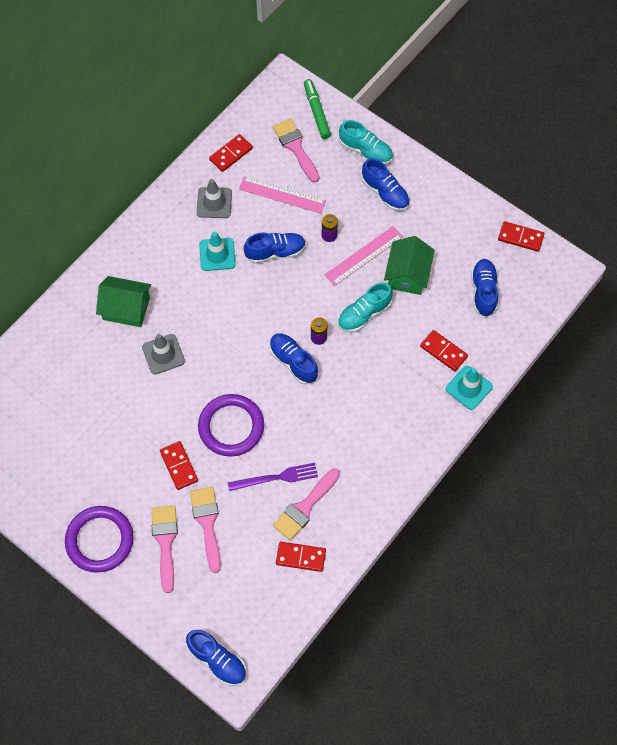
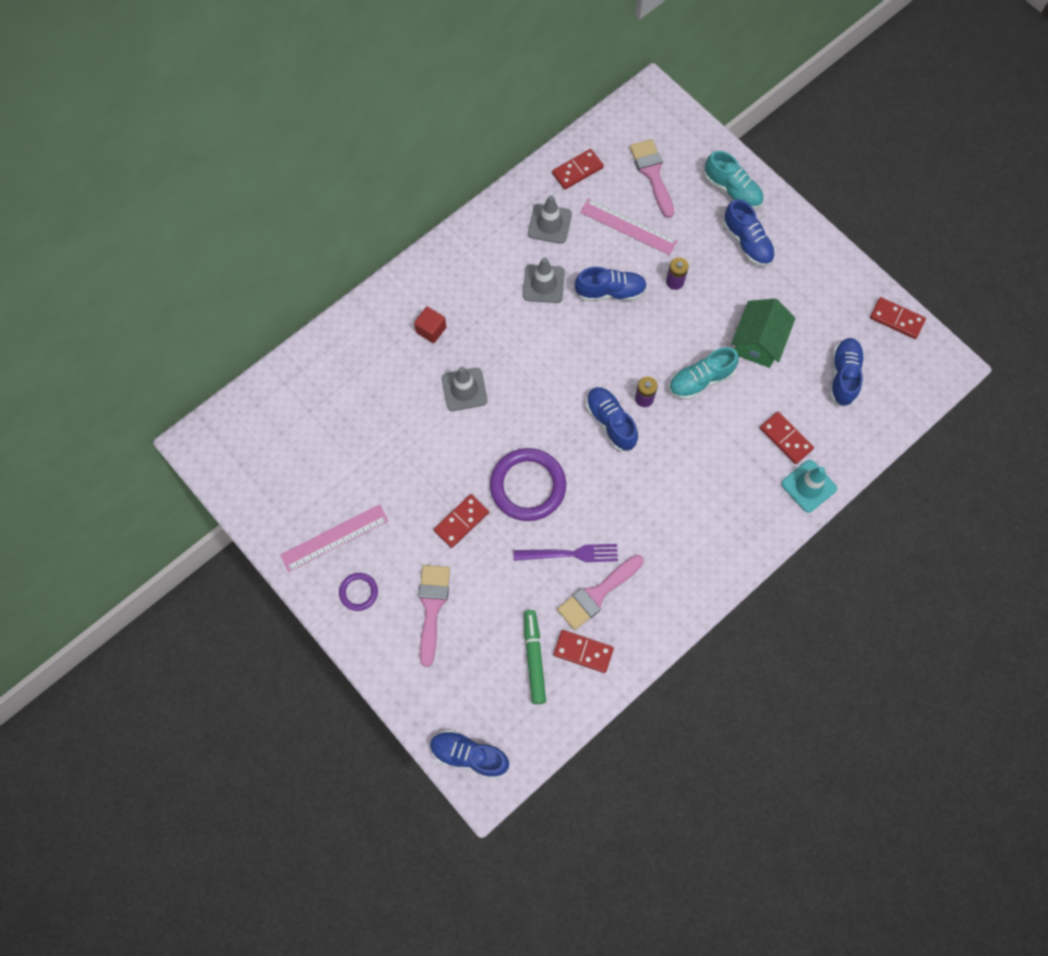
camera: 10 degrees right, 5 degrees up
purple ring [65,506,134,573] -> purple ring [339,573,378,611], size x0.50
green house [96,276,151,327] -> red cube [414,307,447,343]
red domino [160,441,198,490] -> red domino turned 60 degrees clockwise [434,494,489,548]
blue shoe [186,630,246,686] -> blue shoe turned 150 degrees clockwise [430,730,509,779]
pink brush [190,487,221,573] -> none
turquoise traffic cone [199,231,236,271] -> grey traffic cone [523,257,565,303]
green marker [304,79,331,139] -> green marker moved to [524,610,546,704]
pink ruler [325,226,403,286] -> pink ruler moved to [280,504,388,572]

